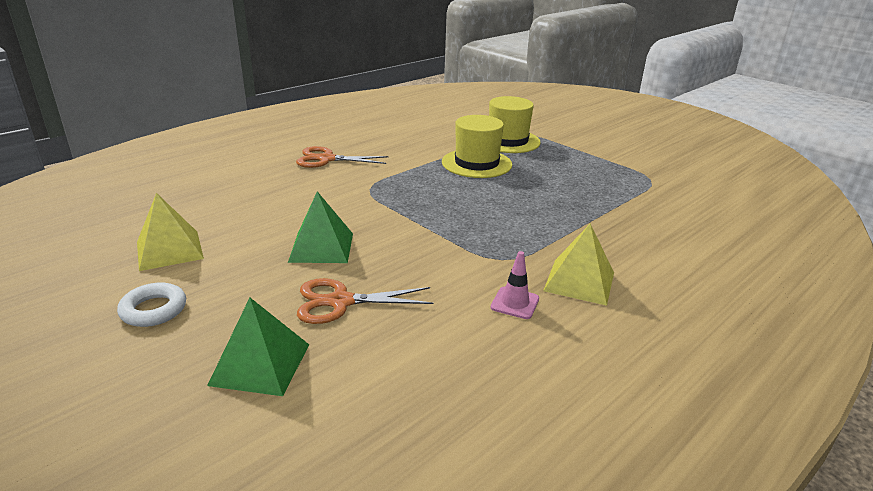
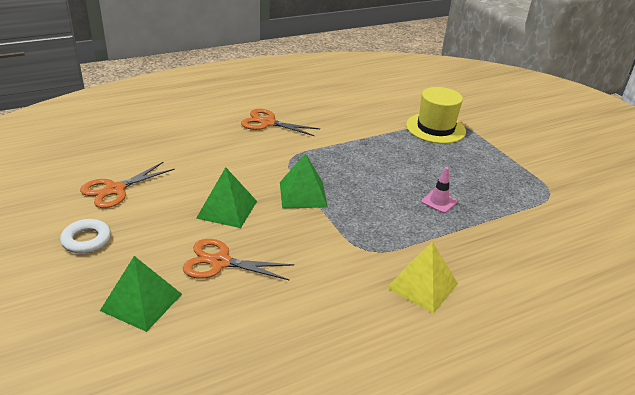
camera: 15 degrees right, 5 degrees up
yellow pyramid [137,193,204,271] -> orange scissors [80,162,175,208]
yellow hat [442,115,512,178] -> none
pink traffic cone [491,251,539,319] -> pink traffic cone moved to [421,167,457,213]
none -> green pyramid [280,153,328,208]

